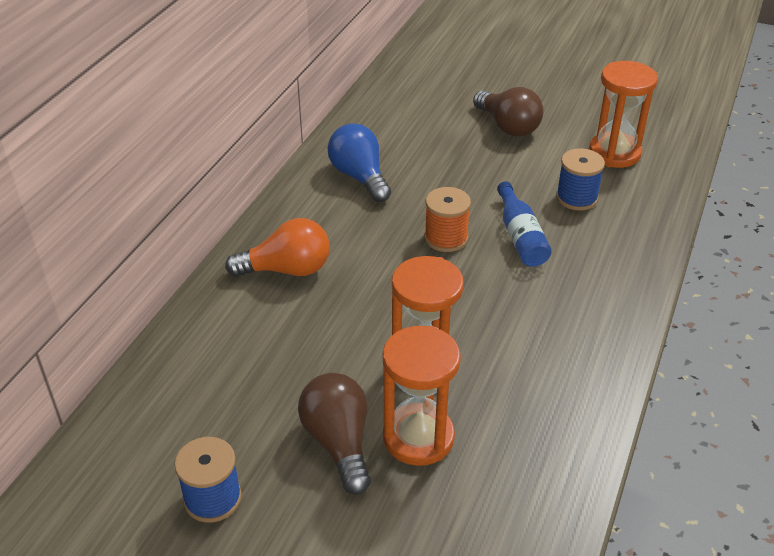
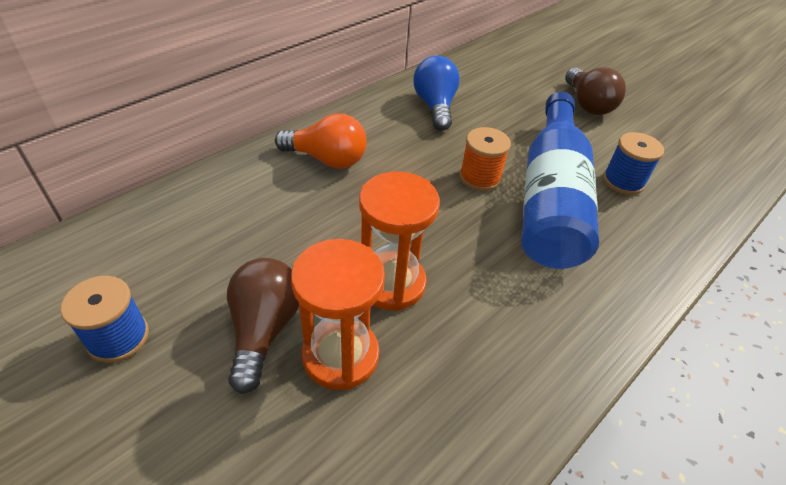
camera: 20 degrees right, 5 degrees up
blue bottle [497,181,552,267] -> blue bottle [522,92,599,269], size x2.07
orange hourglass [589,61,658,168] -> none

